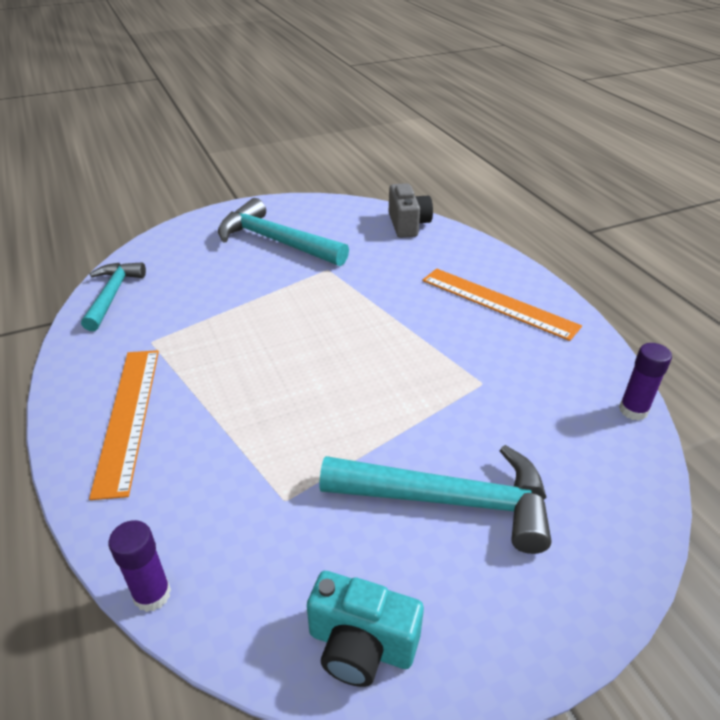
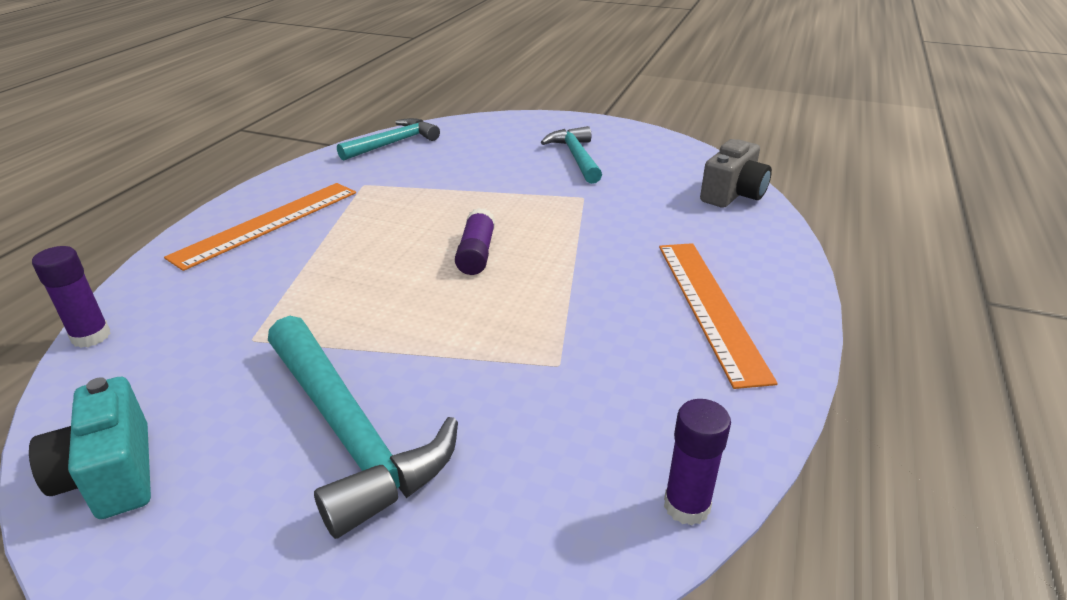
camera: 45 degrees right, 5 degrees down
turquoise hammer [218,198,349,266] -> turquoise hammer [541,126,602,184], size x0.65
none -> purple glue stick [455,208,495,275]

